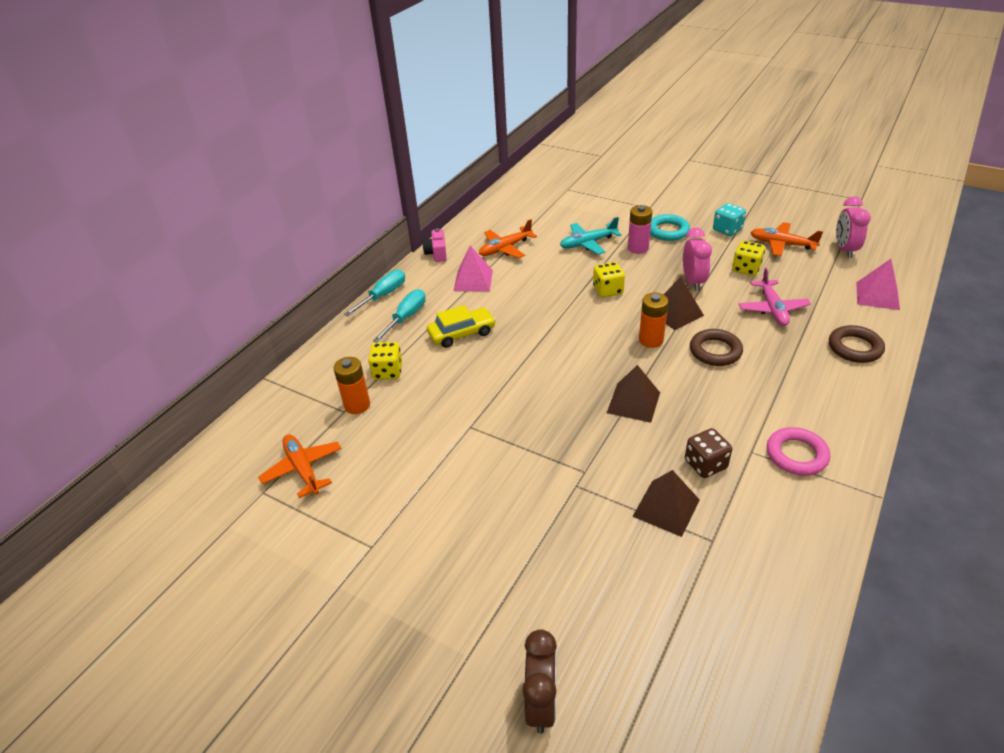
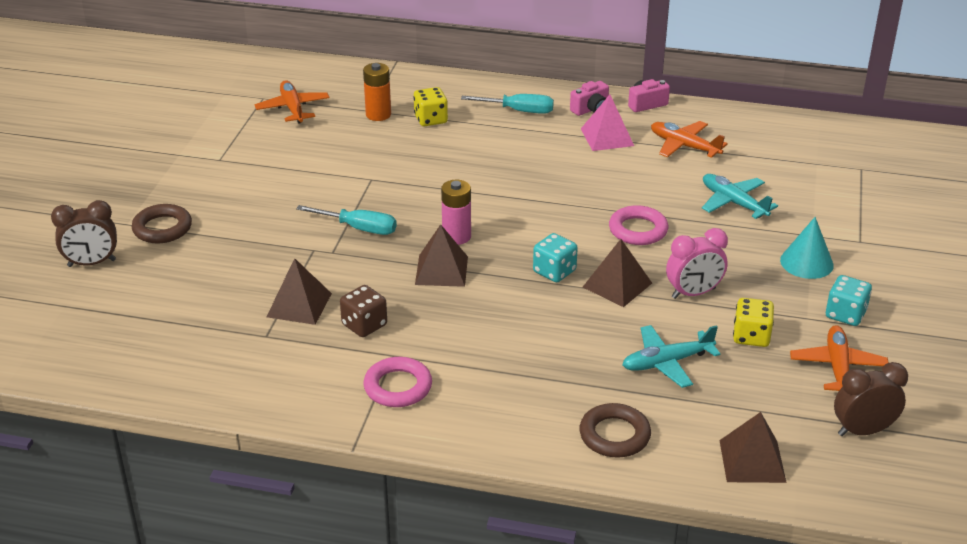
camera: 70 degrees right, 5 degrees down
orange plane [258,435,342,498] -> orange plane turned 60 degrees counterclockwise [255,81,329,124]
turquoise screwdriver [344,270,405,316] -> turquoise screwdriver moved to [296,205,397,235]
yellow car [427,305,496,348] -> none
yellow dice [593,262,625,297] -> pink ring [609,205,668,245]
pink battery [628,205,652,254] -> pink battery moved to [441,180,471,245]
orange battery [639,293,669,348] -> turquoise dice [533,233,578,282]
turquoise ring [650,214,690,241] -> turquoise cone [780,217,834,279]
brown ring [690,329,743,366] -> brown ring moved to [132,204,192,243]
pink plane [739,268,811,326] -> turquoise plane [622,325,721,388]
pink clock [836,196,871,258] -> brown clock [834,362,908,436]
pink pyramid [856,259,900,310] -> brown pyramid [719,412,787,483]
none -> pink camera [570,81,609,116]

